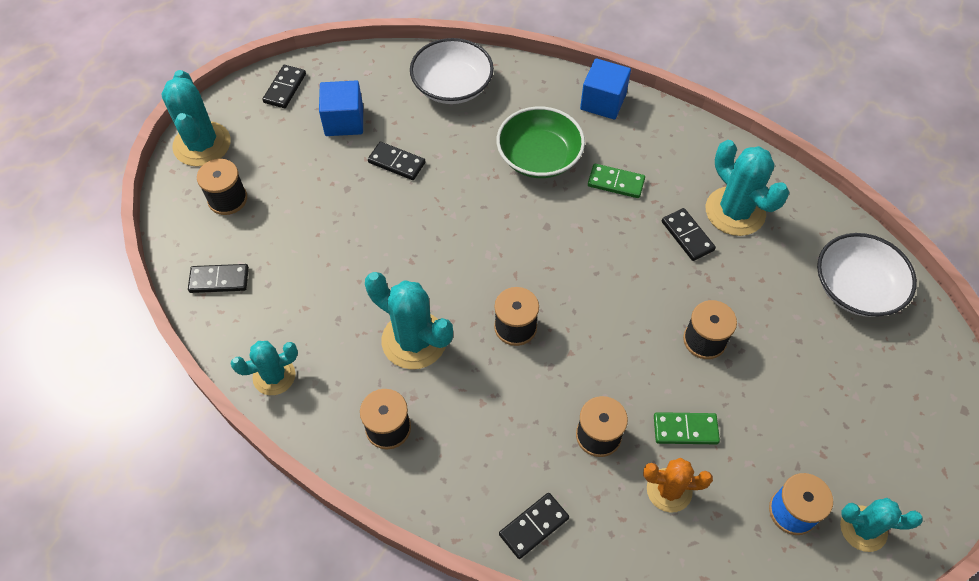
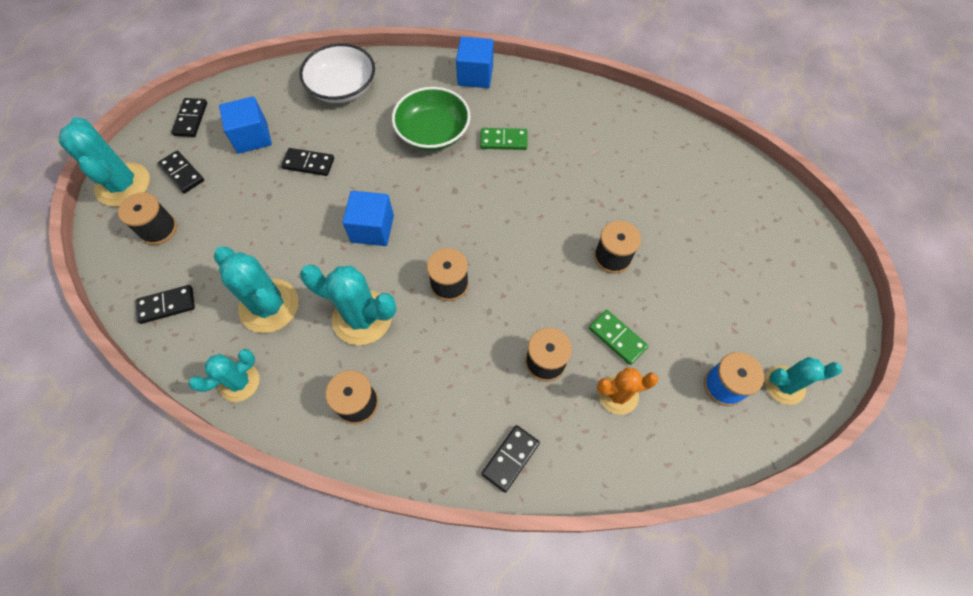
camera: 15 degrees left, 5 degrees up
green domino [654,412,720,444] -> green domino turned 60 degrees clockwise [589,310,648,365]
black domino [662,208,716,261] -> black domino moved to [157,150,204,193]
turquoise cactus [706,140,789,236] -> turquoise cactus moved to [214,247,299,333]
white bowl [817,233,917,317] -> none
none -> blue cube [342,191,394,246]

